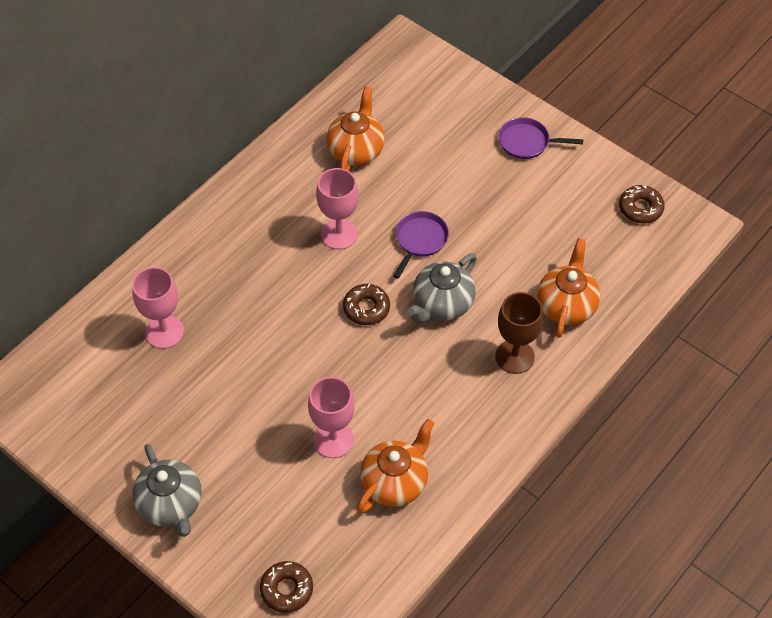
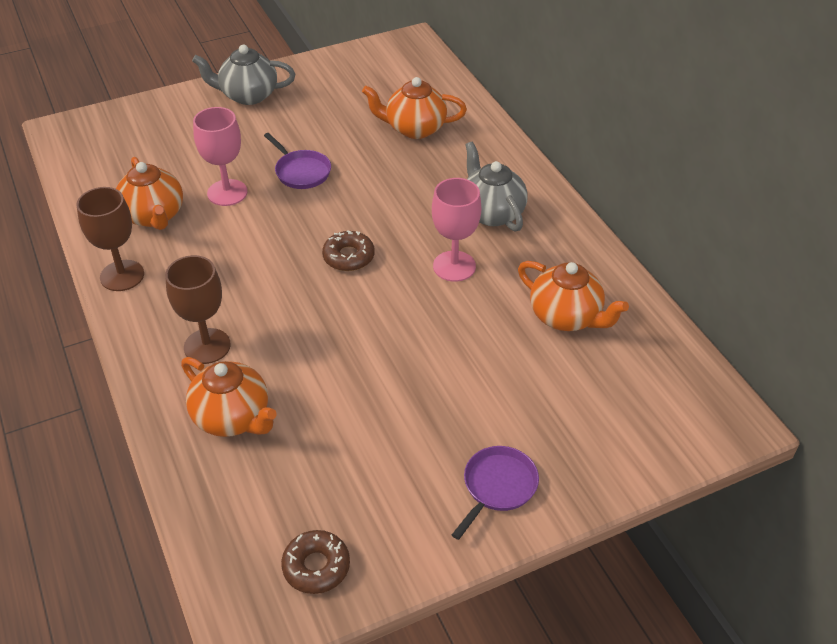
camera: 115 degrees right, 10 degrees down
pink goblet [132,267,184,349] -> orange teapot [362,77,467,139]
brown donut [260,561,313,613] -> none
purple pan [393,211,449,279] -> purple pan moved to [264,133,331,189]
grey teapot [407,253,477,323] -> grey teapot moved to [465,141,528,231]
none -> brown goblet [76,187,144,291]

